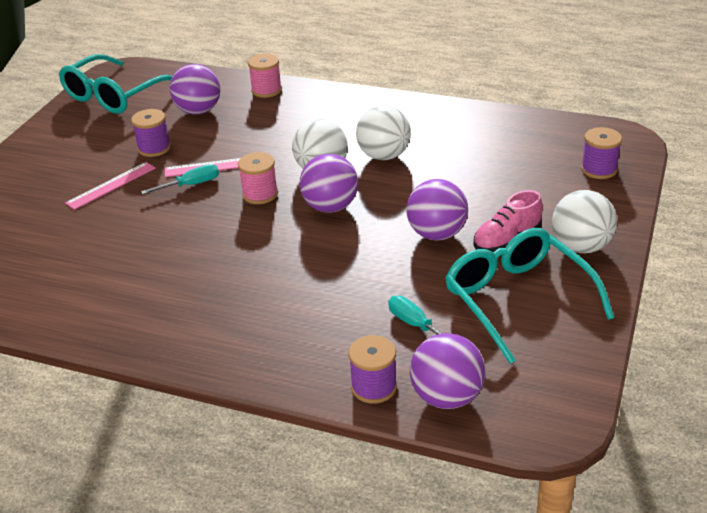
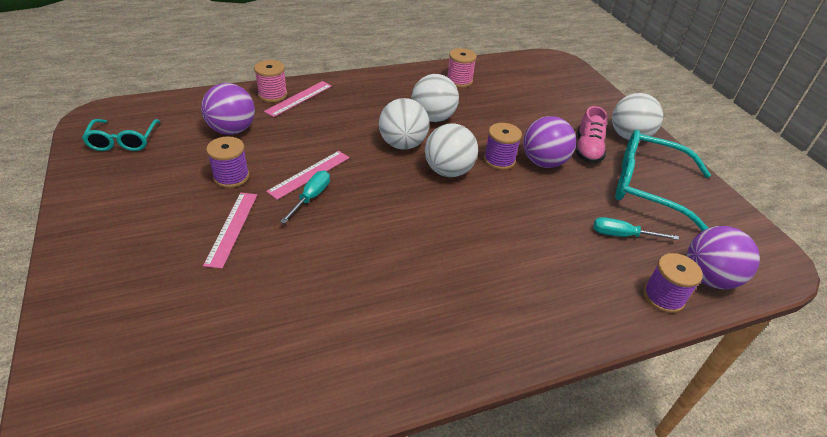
camera: 45 degrees left, 5 degrees up
turquoise glasses [59,54,173,114] -> turquoise glasses [82,119,160,151], size x0.59
pink spool [238,152,278,204] -> pink spool moved to [447,48,477,88]
purple ball [300,154,358,213] -> white ball [425,124,478,177]
purple spool [581,127,622,179] -> purple spool moved to [484,123,522,170]
none -> pink ruler [264,81,332,117]

